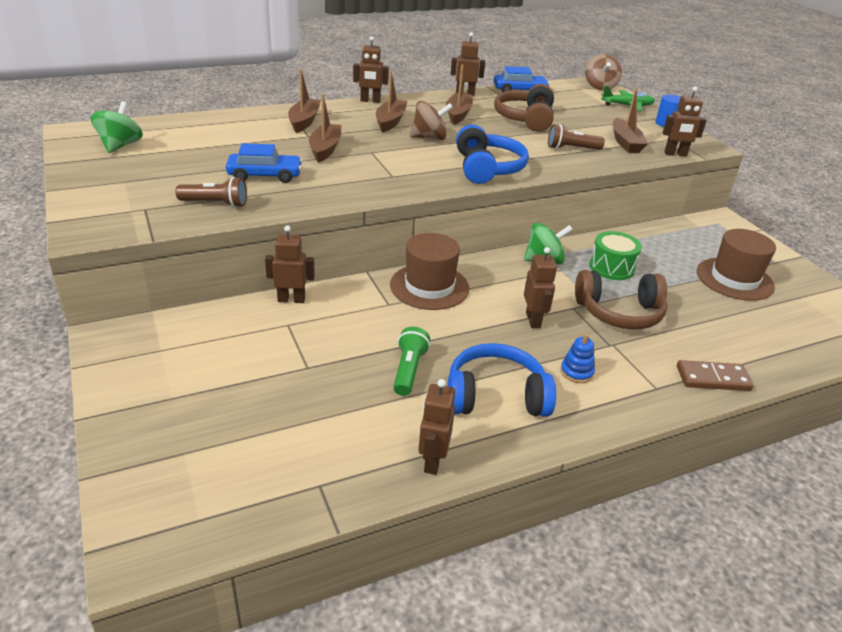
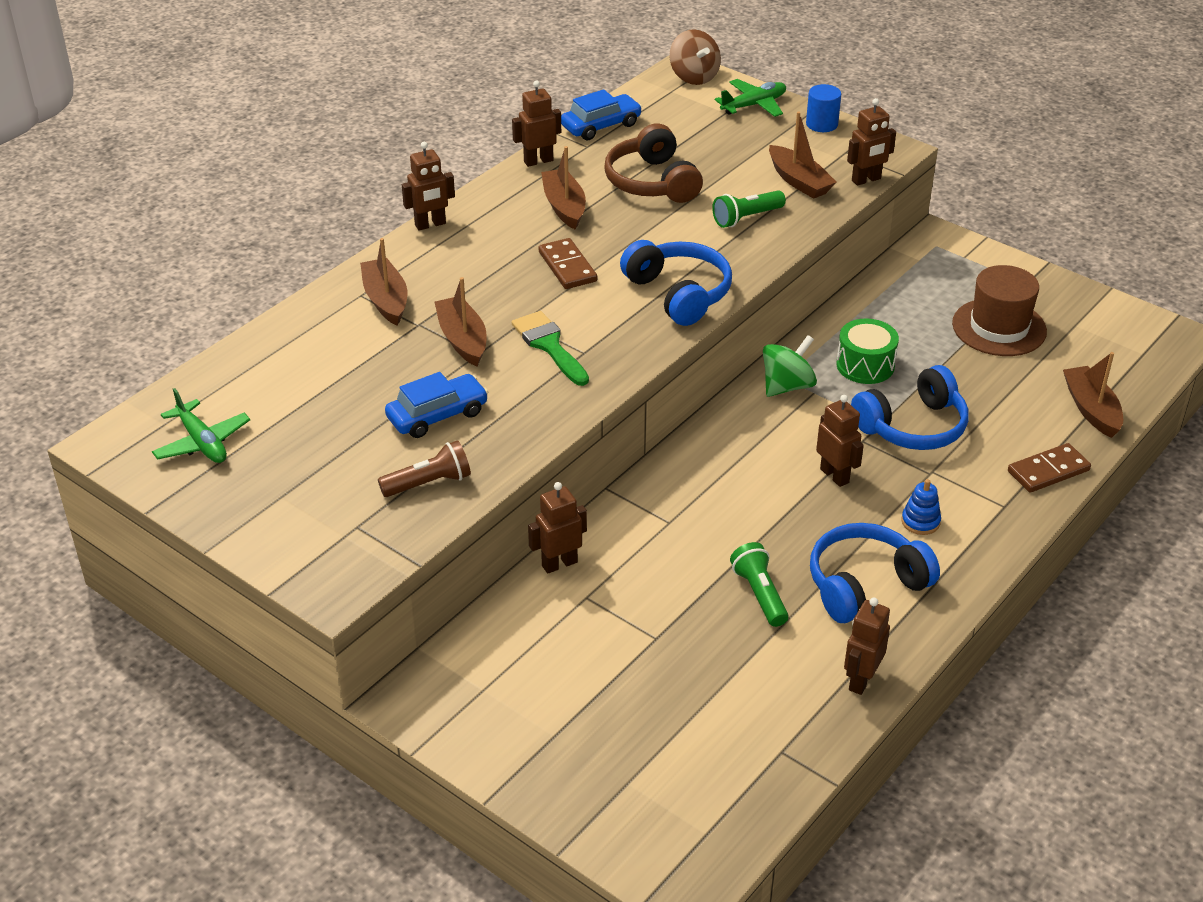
camera: 25 degrees left, 5 degrees up
green spinning top [91,101,143,153] -> green plane [152,388,250,463]
brown boat [376,70,408,133] -> brown boat moved to [1063,352,1123,438]
brown hat [390,233,469,310] -> none
brown spinning top [410,101,453,140] -> brown domino [539,238,597,289]
brown robot [418,379,455,475] -> brown robot turned 45 degrees clockwise [844,597,890,695]
brown flashlight [548,124,605,150] -> green flashlight [712,190,786,228]
brown headphones [575,270,668,329] -> blue headphones [851,365,969,450]
none -> green brush [512,311,589,386]

